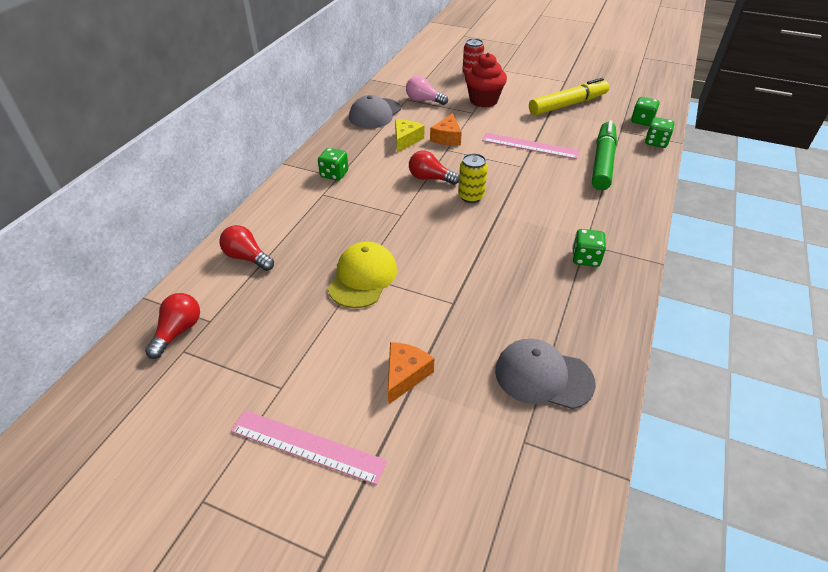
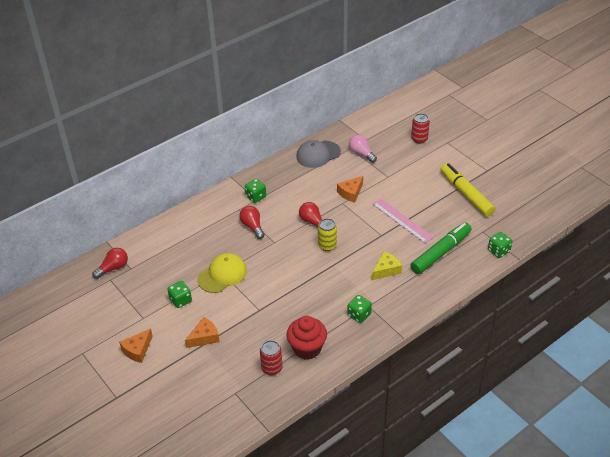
camera: 30 degrees right, 0 degrees up
red light bulb [219,225,274,271] -> red light bulb moved to [239,206,264,239]
pink ruler [231,410,387,485] -> orange cheese [119,328,153,363]
yellow cheese [395,119,424,153] -> yellow cheese moved to [372,251,402,280]
red cupcake [465,53,507,108] -> red cupcake moved to [287,316,327,360]
grey cap [495,339,596,409] -> red can [260,340,282,375]
yellow marker [529,78,609,115] -> yellow marker turned 120 degrees counterclockwise [440,163,495,217]
green dice [631,97,659,126] -> green dice moved to [167,281,192,308]

